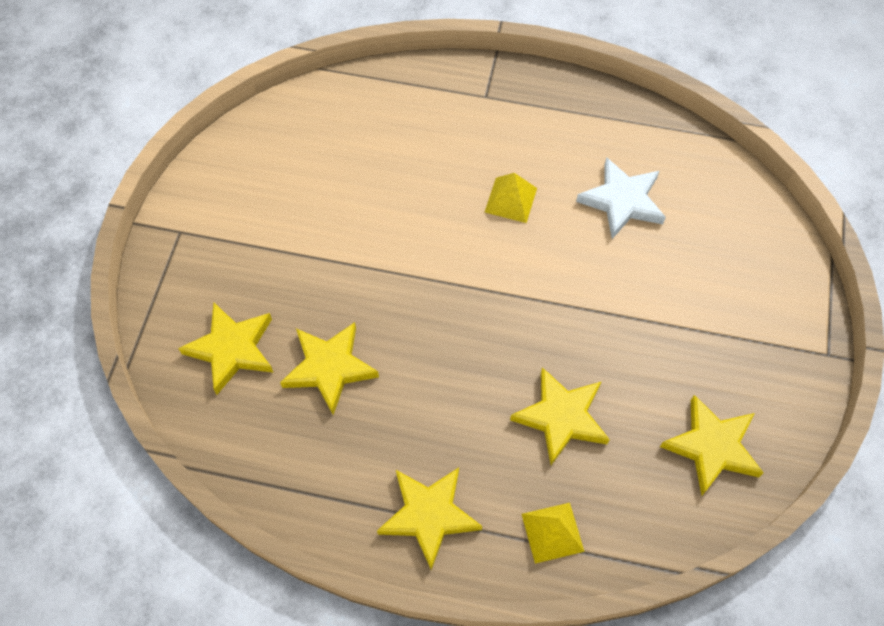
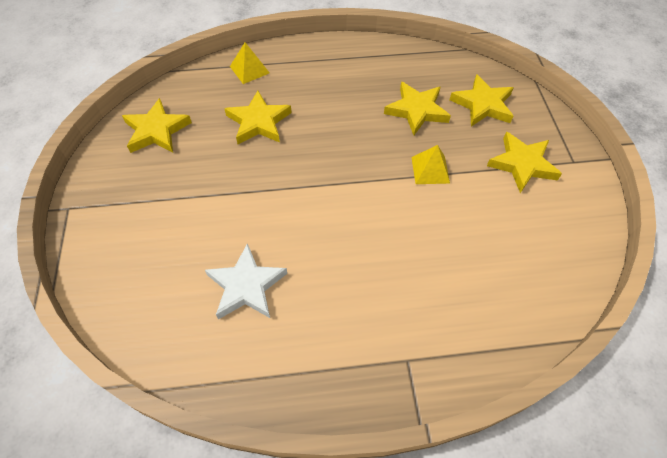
camera: 160 degrees right, 5 degrees down
yellow star [377,467,482,570] -> yellow star moved to [487,132,562,193]
yellow pyramid [485,173,537,223] -> yellow pyramid moved to [411,145,450,184]

